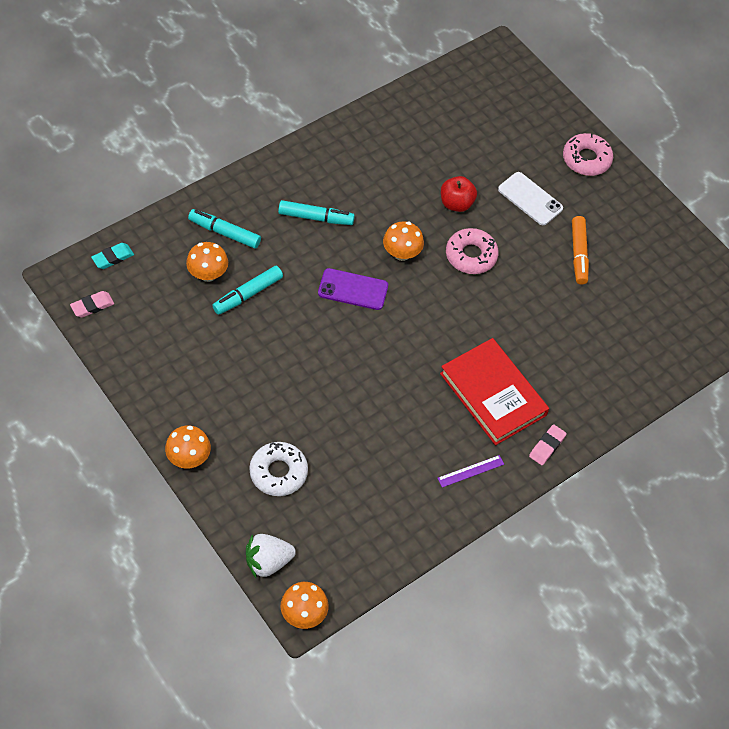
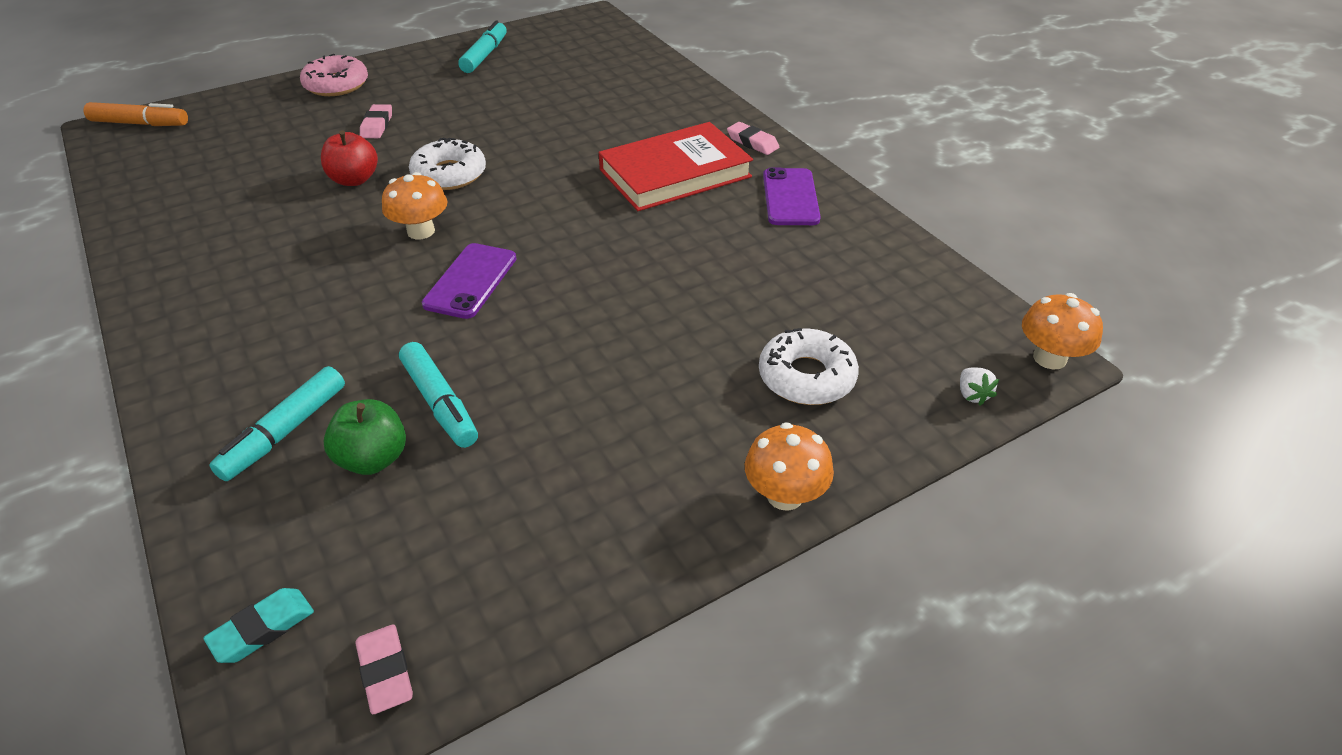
camera: 80 degrees left, 15 degrees down
turquoise eraser [91,243,134,269] -> turquoise eraser turned 75 degrees clockwise [203,588,314,663]
orange mushroom [186,242,228,282] -> green apple [324,399,406,475]
white strawberry [246,534,296,578] -> white strawberry [960,368,999,406], size x0.51
turquoise marker [278,200,355,225] -> turquoise marker moved to [458,21,507,73]
purple ruler [437,455,504,488] -> purple phone [763,168,821,225]
pink donut [446,228,499,274] -> white donut [409,138,486,190]
white phone [498,172,563,225] -> pink eraser [360,104,392,138]
orange marker [572,216,589,284] -> orange marker moved to [83,102,188,126]

